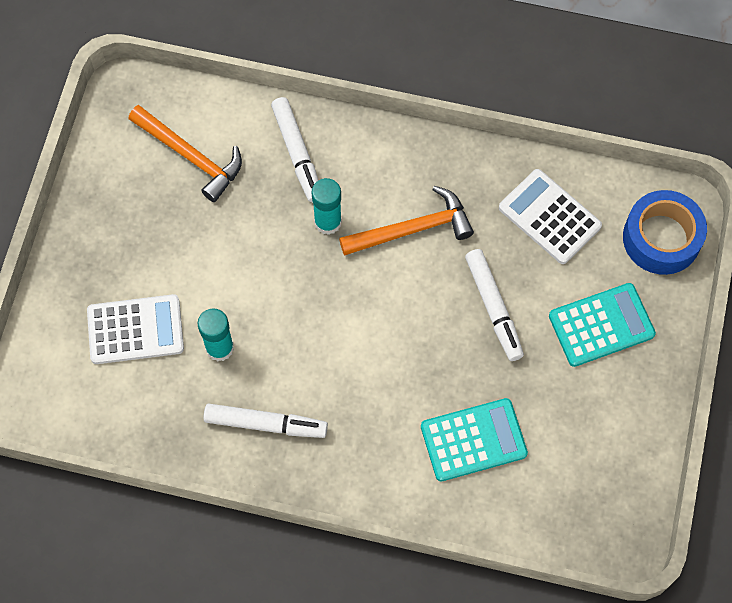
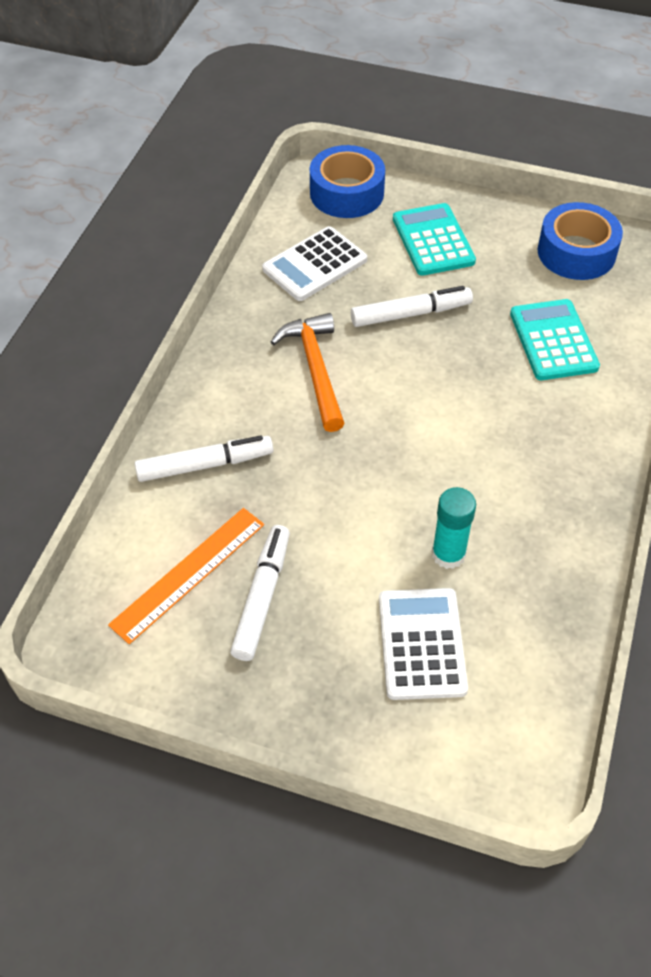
camera: 85 degrees left, 15 degrees down
orange hammer [128,105,242,202] -> orange ruler [108,508,264,644]
white marker [203,403,328,438] -> white marker moved to [230,525,290,661]
turquoise glue stick [312,178,342,235] -> none
none -> blue tape [538,202,623,280]

